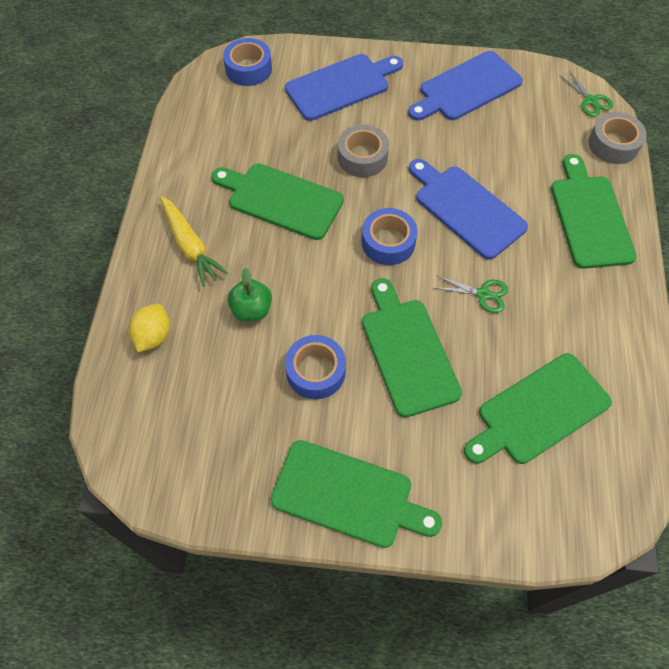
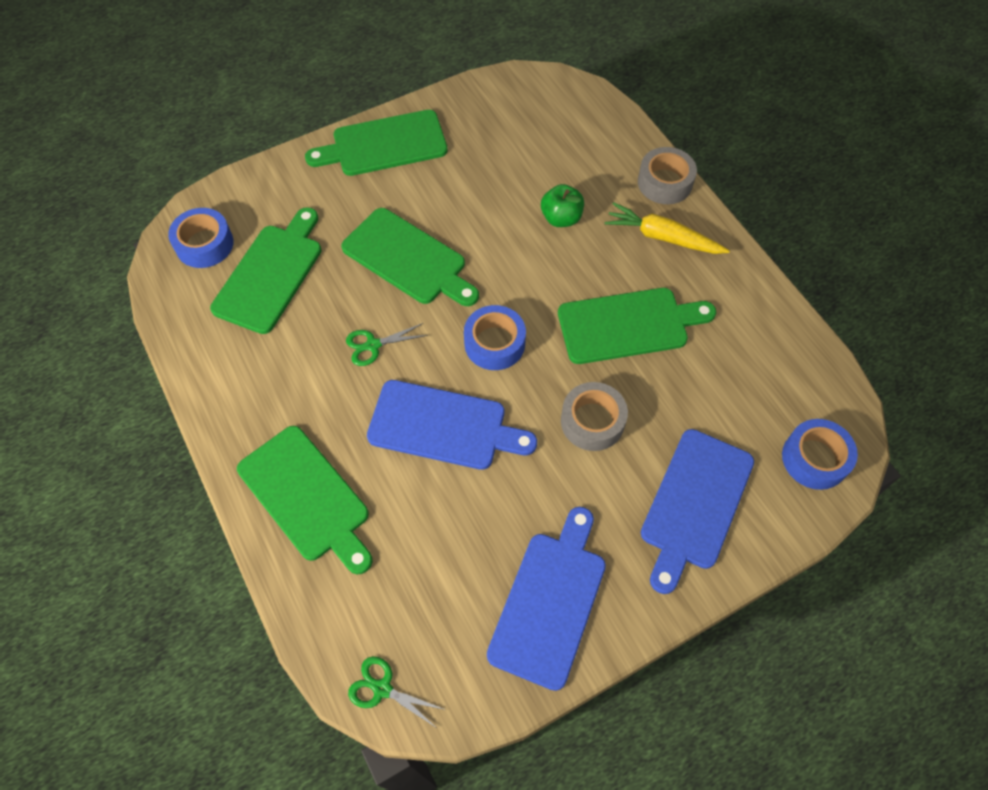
camera: 145 degrees right, 0 degrees up
yellow lemon [129,304,170,352] -> none
blue tape [285,335,346,399] -> blue tape moved to [168,208,233,268]
grey tape [588,112,647,164] -> grey tape moved to [638,147,697,204]

